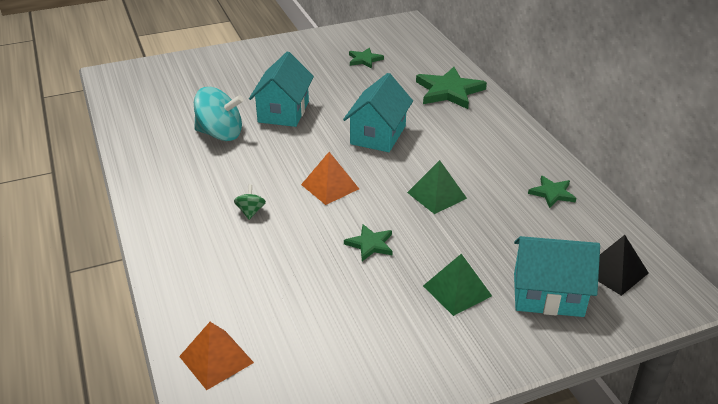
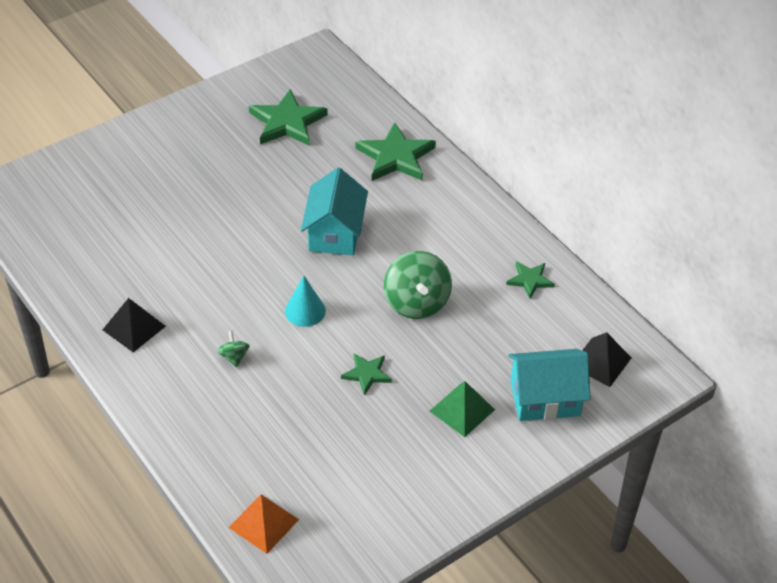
camera: 15 degrees left, 10 degrees up
turquoise spinning top [194,87,244,141] -> none
turquoise house [249,52,314,127] -> none
orange pyramid [301,152,359,205] -> turquoise cone [285,275,326,327]
green star [349,48,384,68] -> green star [249,89,328,146], size x1.83
green pyramid [407,160,467,214] -> green spinning top [384,251,452,319]
none -> black pyramid [103,298,166,352]

